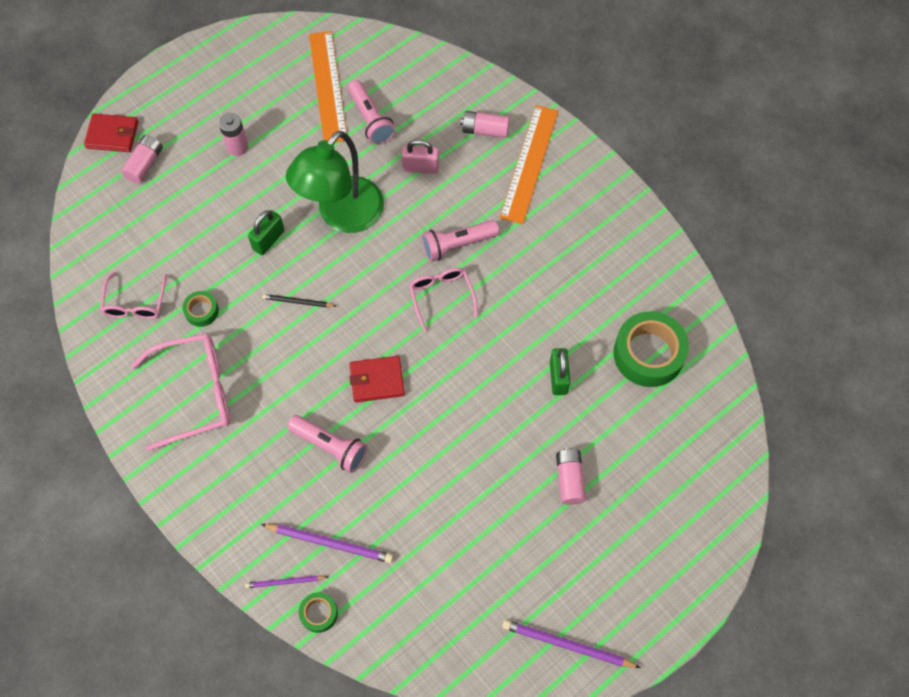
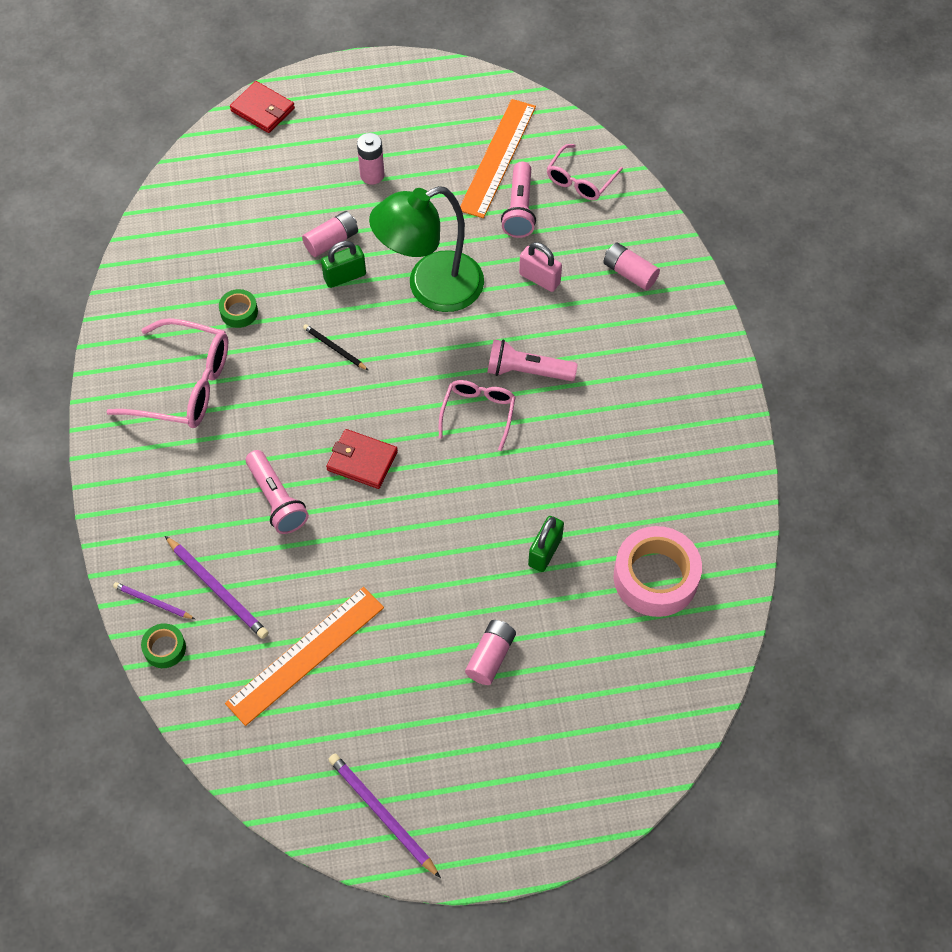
camera: 30 degrees right, 5 degrees down
pink glasses [100,272,167,319] -> pink glasses moved to [547,144,623,201]
pink battery [121,135,163,183] -> pink battery moved to [302,211,358,257]
orange ruler [500,105,558,224] -> orange ruler moved to [225,587,384,726]
green tape [613,311,689,387] -> pink tape [614,526,702,617]

